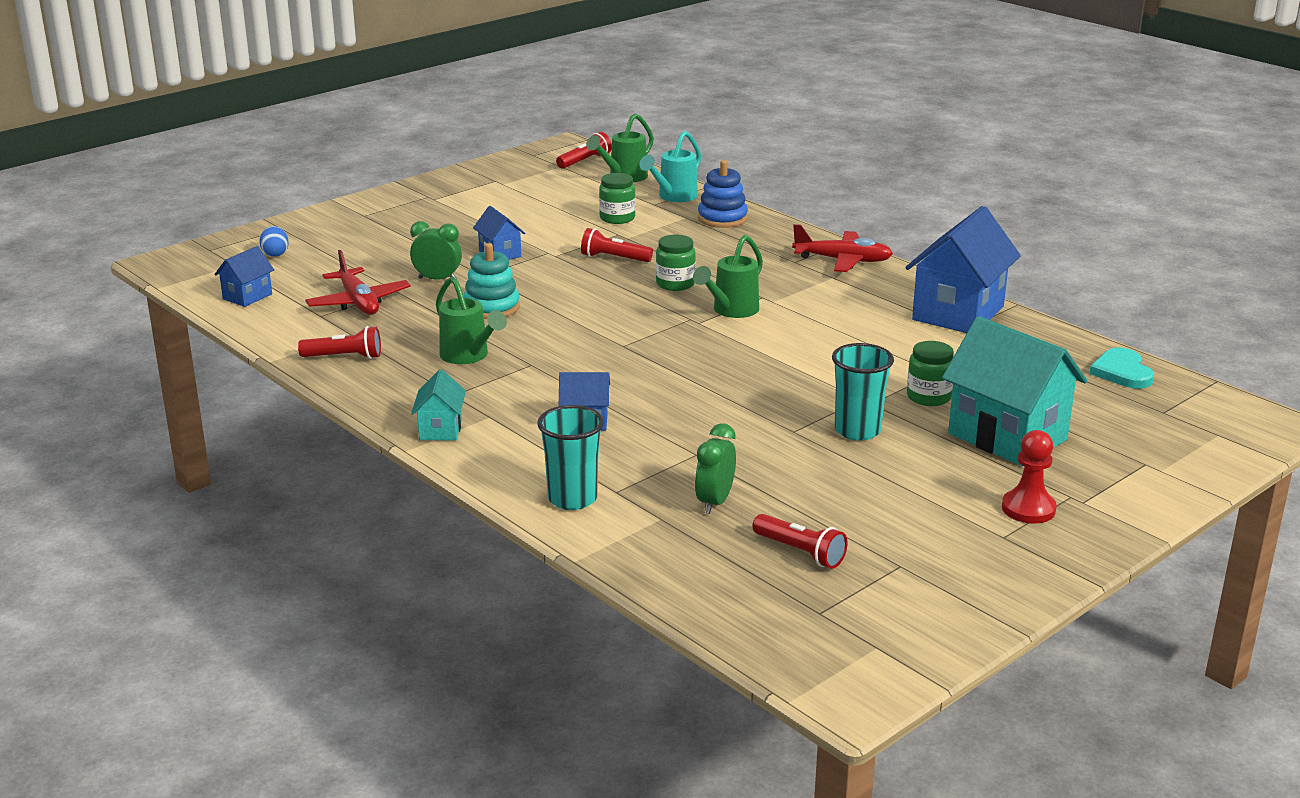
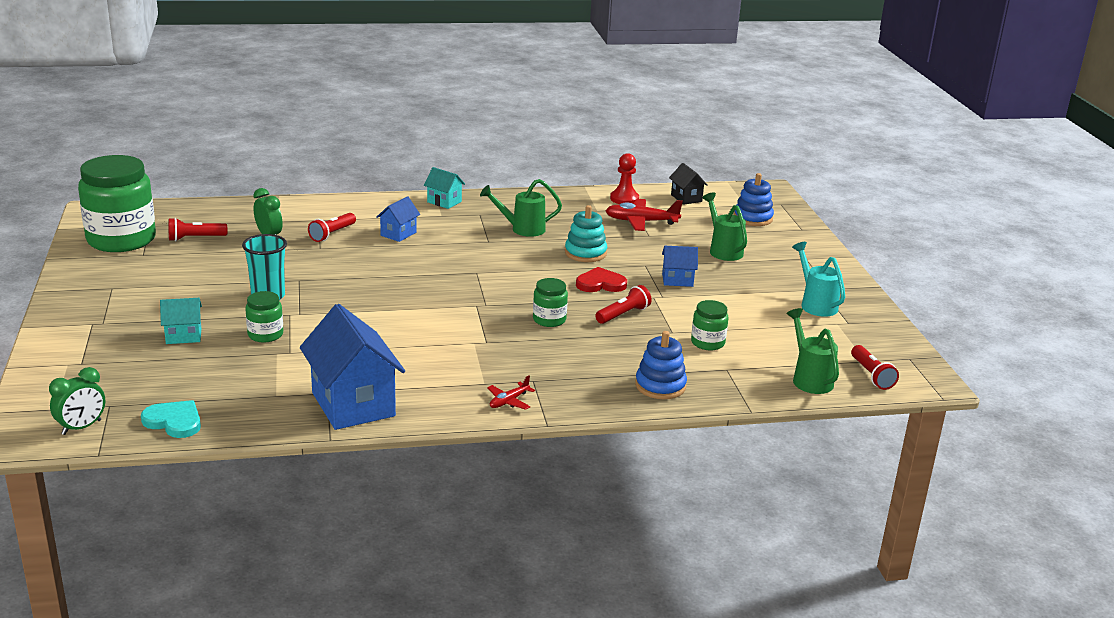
camera: 120 degrees right, 0 degrees up
blue house [214,246,274,307] -> black house [669,163,707,205]
blue egg [260,226,289,257] -> blue stacking toy [734,173,774,226]
red flashlight [298,326,381,359] -> red flashlight moved to [308,213,356,242]
green clock [410,221,462,280] -> green clock moved to [49,367,105,435]
turquoise cup [537,405,604,510] -> none
turquoise watering can [639,131,701,202] -> turquoise watering can moved to [792,242,845,317]
green watering can [693,235,763,318] -> green watering can moved to [702,192,747,261]
red plane [792,224,893,272] -> red plane [487,376,535,410], size x0.55
turquoise house [942,316,1087,466] -> turquoise house [160,298,202,344], size x0.49
red pawn [1002,430,1057,524] -> red pawn moved to [610,153,639,204]
none -> green jar [78,155,156,252]
none -> red heart [576,267,627,292]

